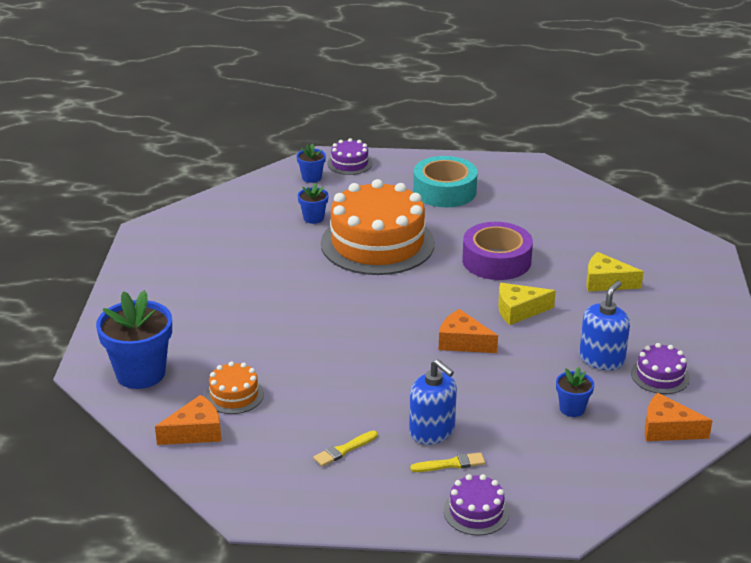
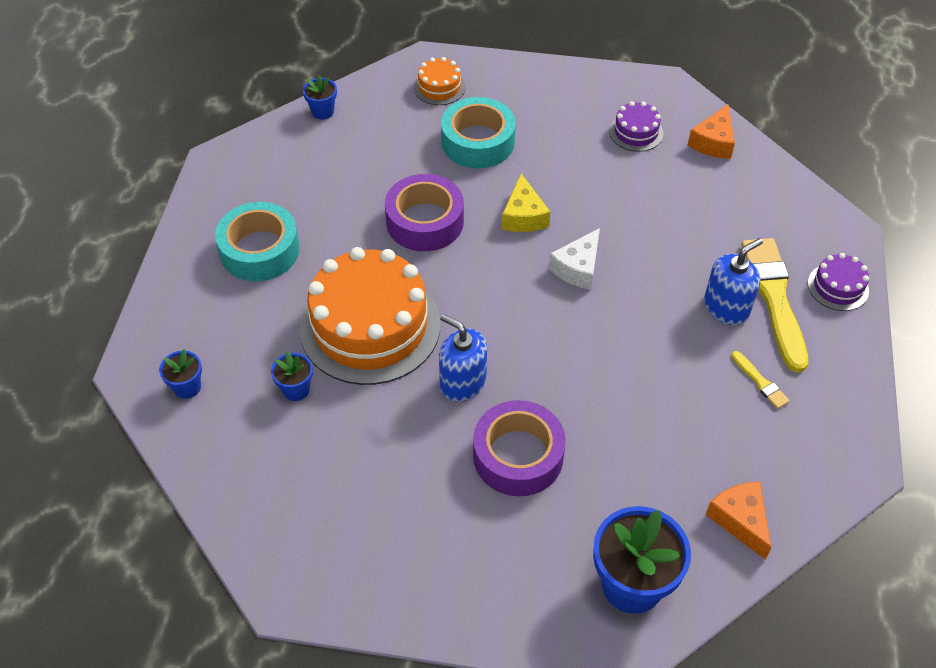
camera: 85 degrees left, 20 degrees up
orange cake [205,361,264,414] -> orange cake moved to [414,57,466,105]
purple cake [327,138,372,175] -> none
yellow brush [410,452,485,472] -> yellow brush [741,238,808,372], size x2.25
orange cheese [439,309,498,353] -> white cheese [549,228,600,290]
blue flower pot [556,367,594,417] -> blue flower pot moved to [303,75,337,120]
blue soap dispenser [579,281,630,370] -> blue soap dispenser moved to [439,314,487,402]
yellow cheese [586,252,644,291] -> turquoise tape [441,97,516,168]
none -> purple tape [473,400,566,496]

